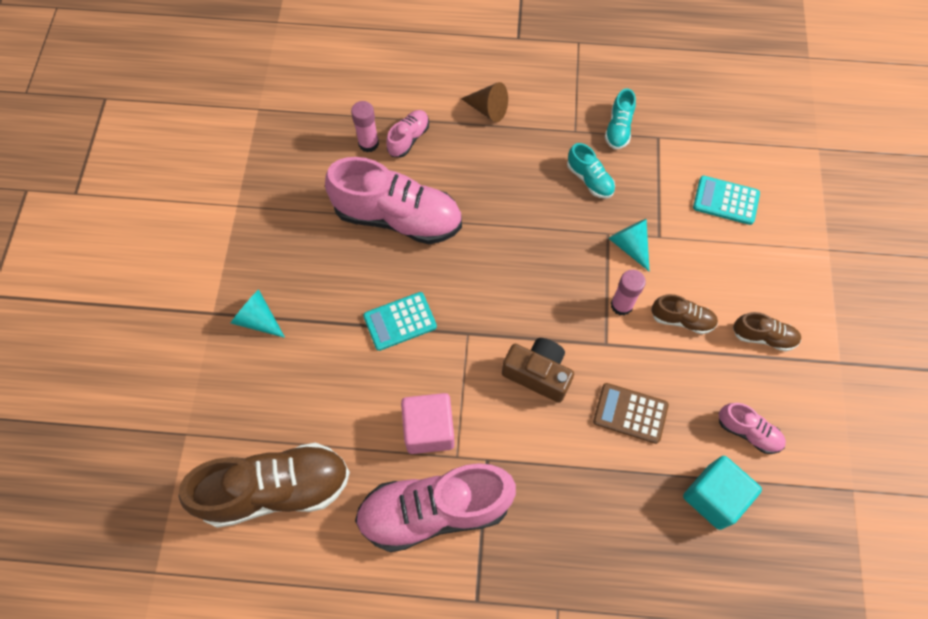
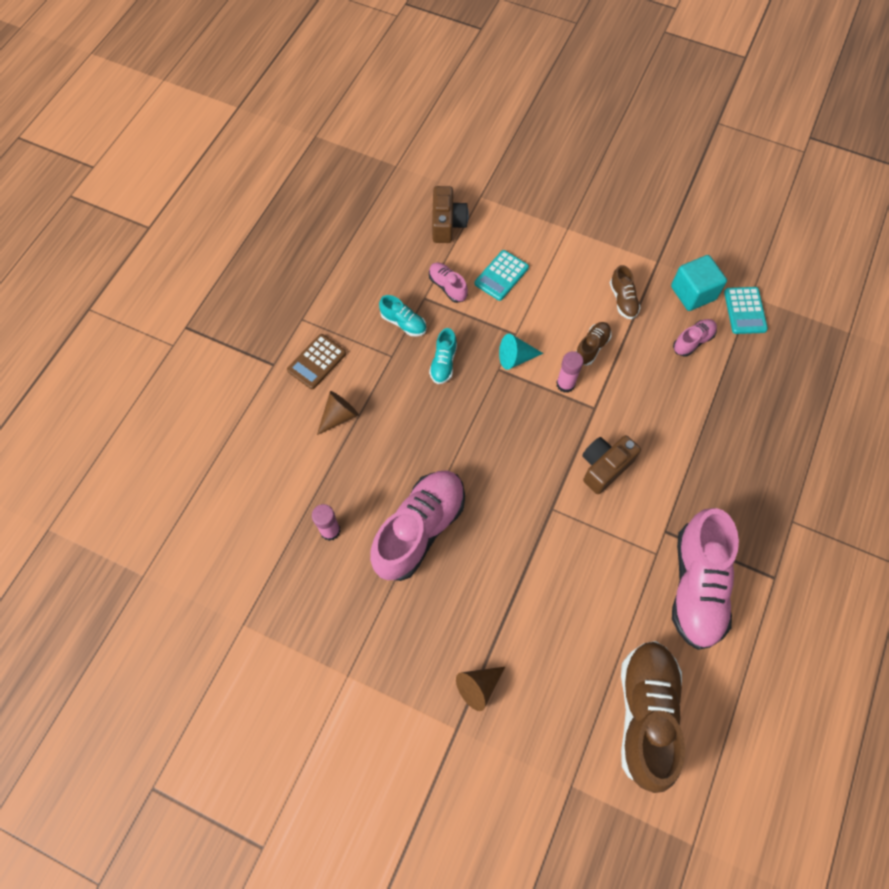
camera: 70 degrees left, 0 degrees up
turquoise cone [231,289,285,338] -> brown cone [456,667,505,711]
turquoise calculator [363,292,437,351] -> turquoise calculator moved to [724,287,768,334]
pink shoe [386,110,429,158] -> pink shoe moved to [429,263,468,303]
pink cube [401,393,455,454] -> none
turquoise shoe [567,143,615,199] -> turquoise shoe turned 120 degrees clockwise [429,328,457,384]
brown calculator [593,383,669,444] -> brown calculator moved to [287,334,346,389]
turquoise cube [683,456,762,530] -> turquoise cube moved to [671,255,727,311]
brown shoe [733,312,801,351] -> brown shoe turned 135 degrees clockwise [610,265,641,319]
none -> brown camera [432,186,469,243]

